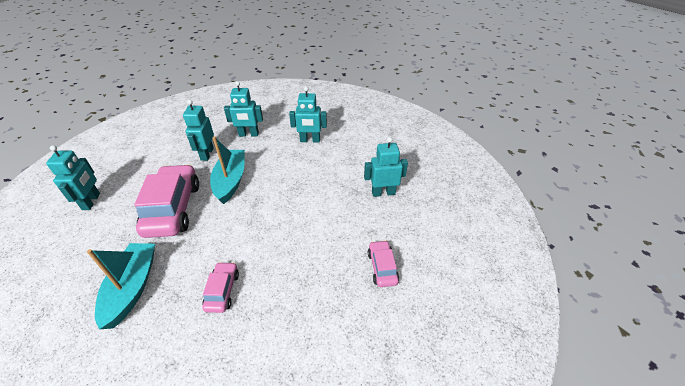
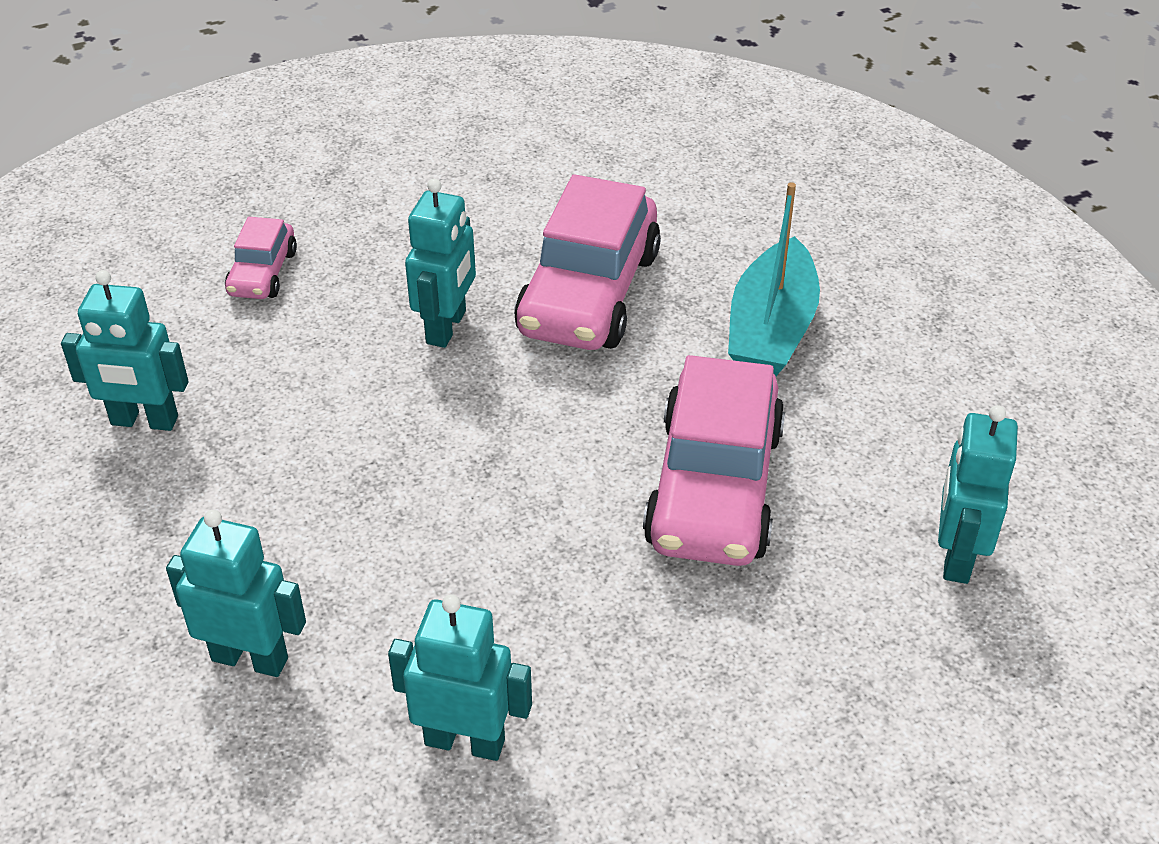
camera: 165 degrees left, 0 degrees up
turquoise robot [183,100,214,161] -> turquoise robot moved to [405,179,476,348]
pink car [202,262,239,313] -> pink car [514,174,661,350], size x2.02
turquoise boat [210,136,245,204] -> none

